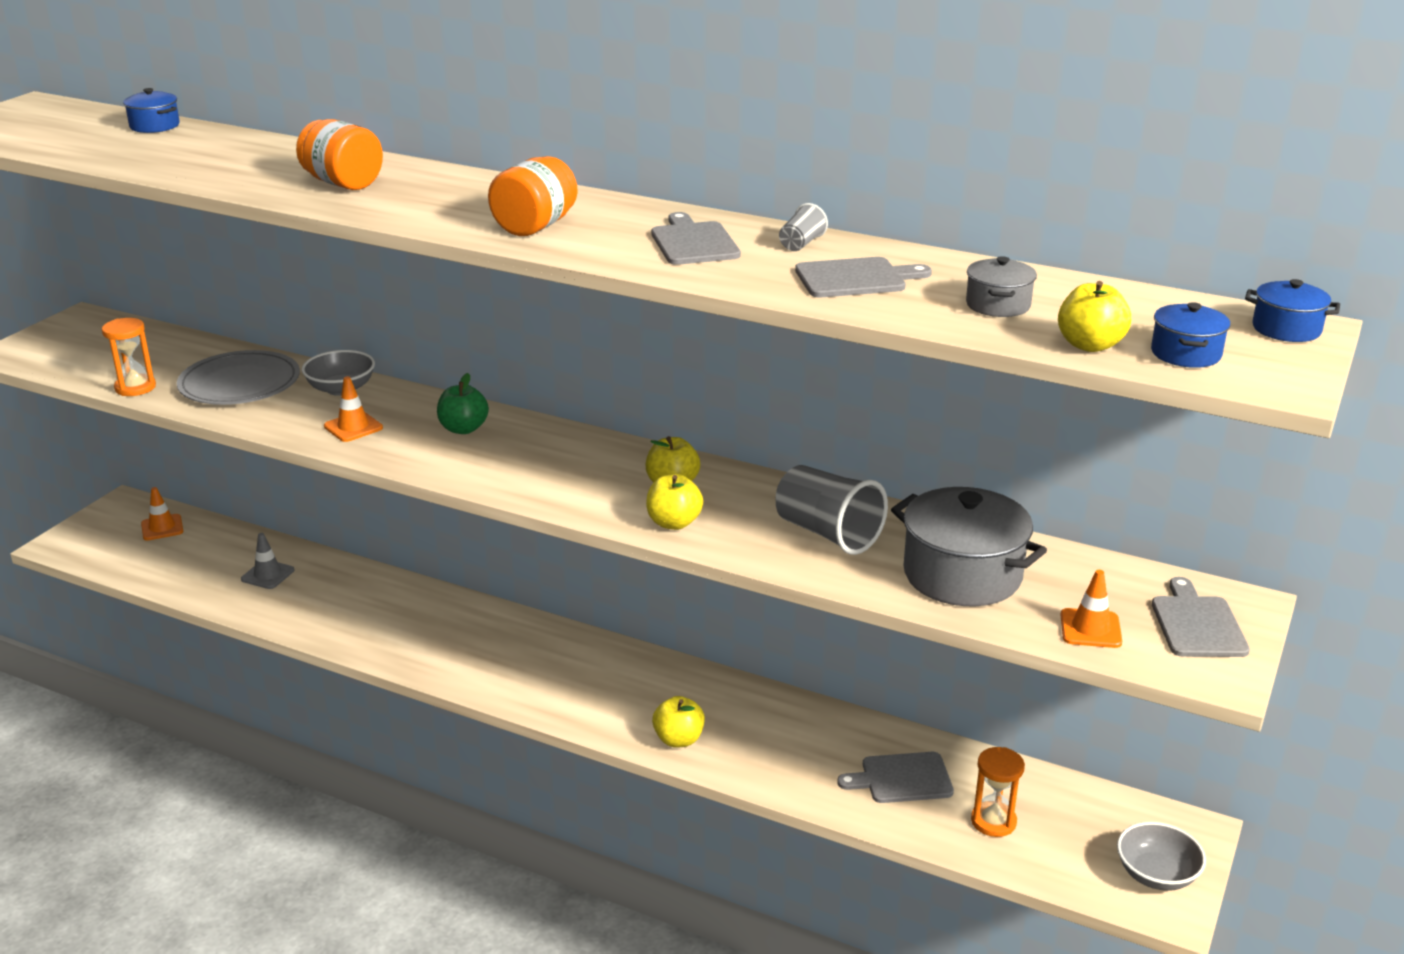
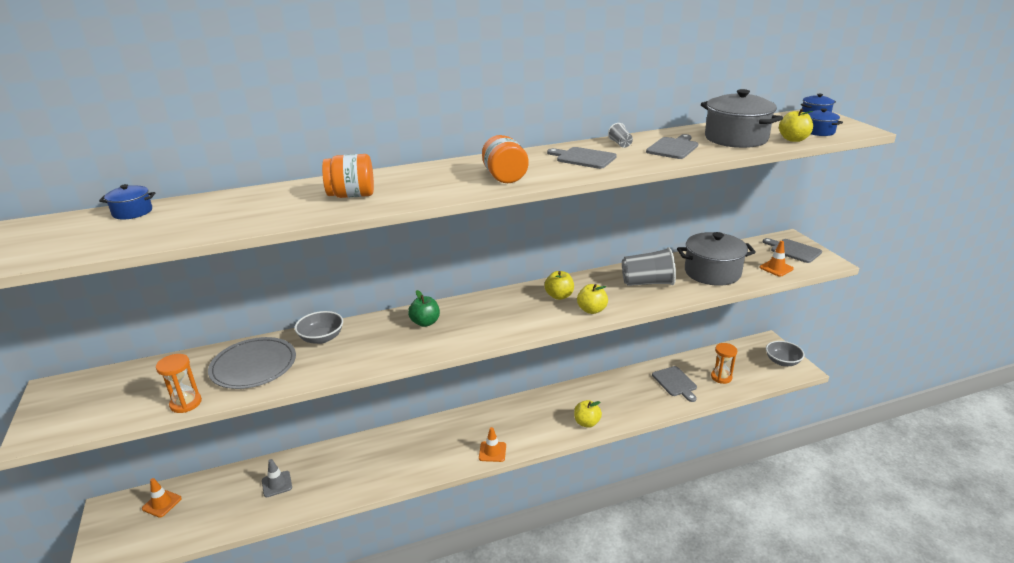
camera: 45 degrees left, 0 degrees up
orange traffic cone [324,376,383,442] -> orange traffic cone moved to [479,427,506,462]
grey cutting board [837,752,954,803] -> grey cutting board turned 60 degrees counterclockwise [652,366,697,402]
grey pot [966,256,1037,317] -> grey pot [701,89,783,148], size x2.04

